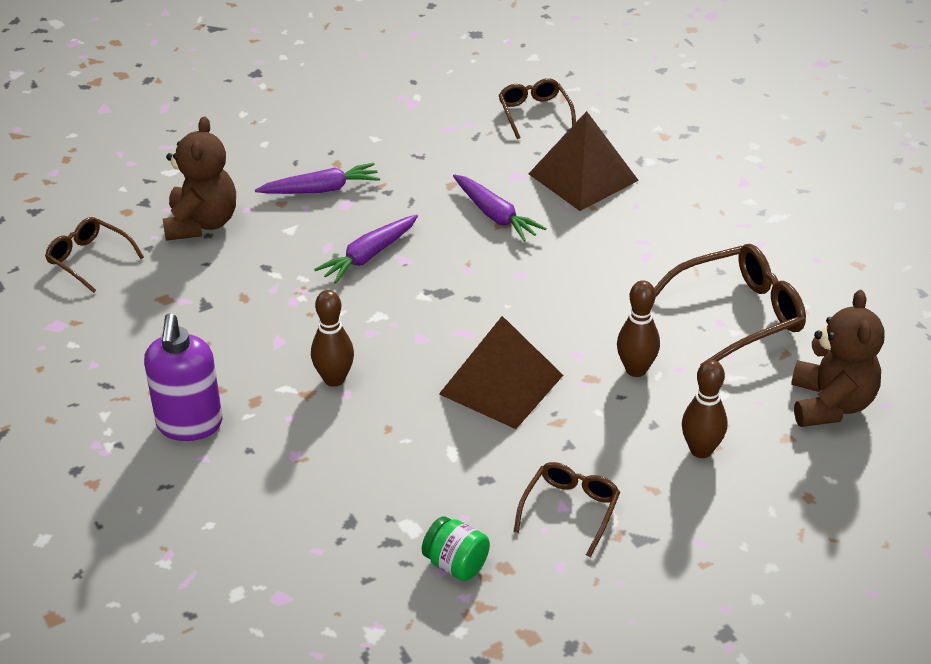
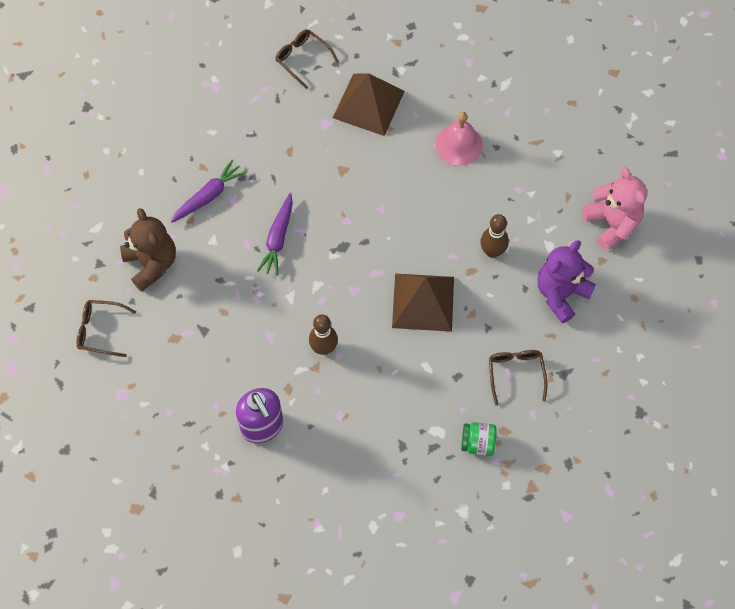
camera: 30 degrees left, 25 degrees up
purple carrot [453,174,547,242] -> none
brown glasses [654,244,806,365] -> none
brown bowling pin [682,360,727,458] -> purple teddy bear [538,240,596,323]
brown teddy bear [791,290,884,427] -> pink teddy bear [582,167,647,250]
none -> pink bell [436,112,483,165]

